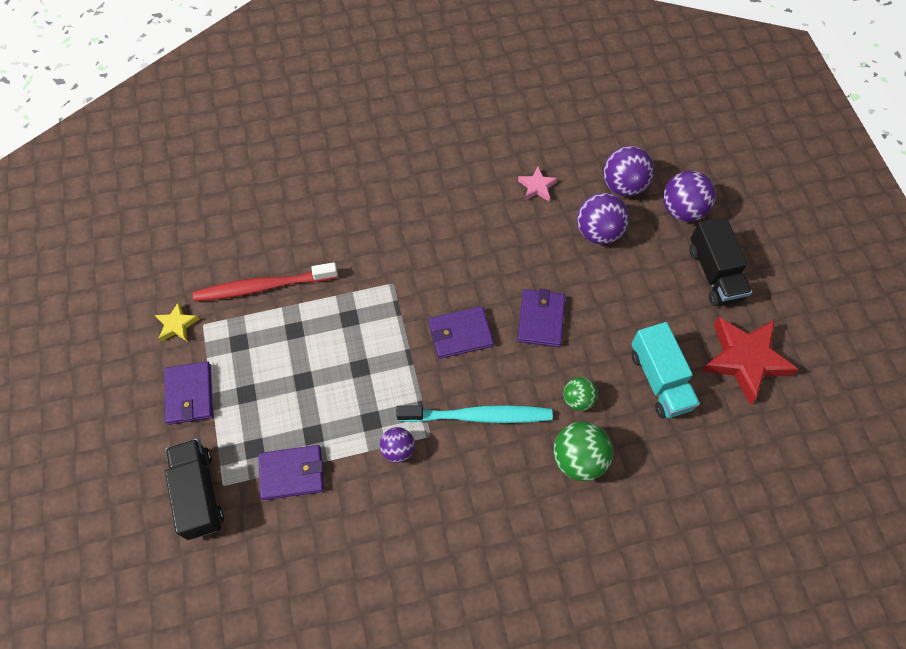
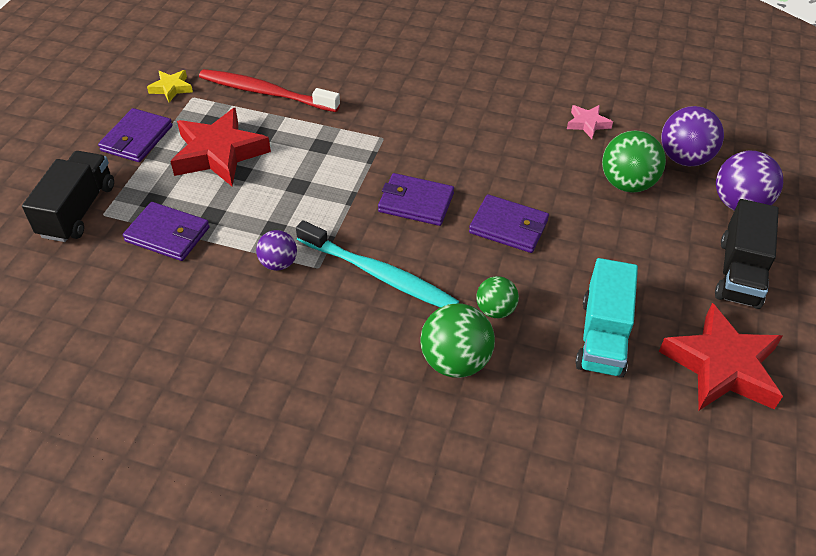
camera: 30 degrees right, 15 degrees down
purple wallet [517,289,565,347] -> purple wallet turned 75 degrees clockwise [469,194,549,253]
purple ball [577,193,629,244] -> green ball [602,131,666,193]
none -> red star [170,107,271,186]

